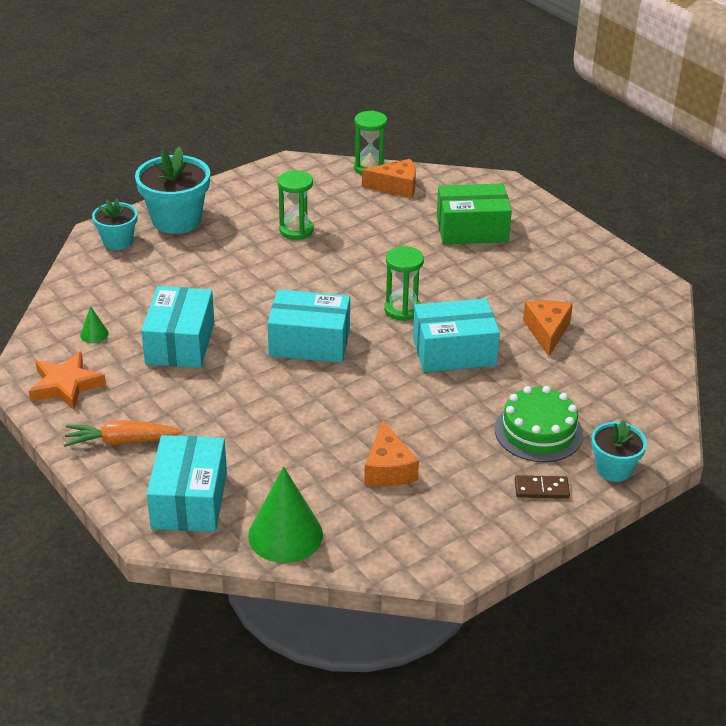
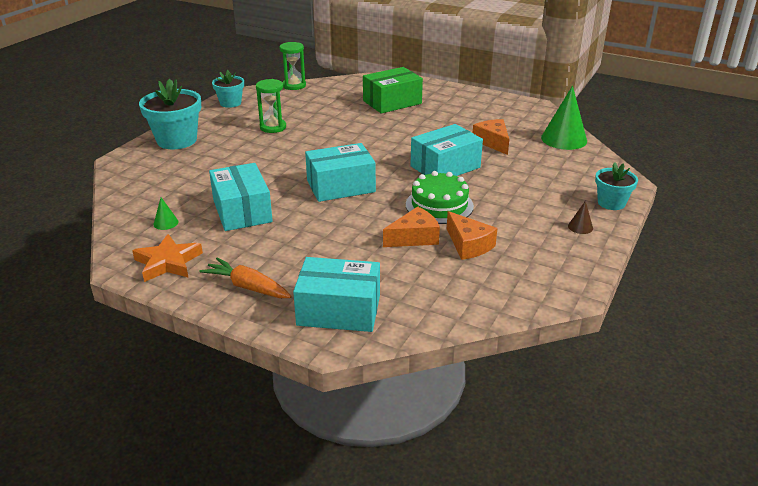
camera: 25 degrees left, 5 degrees down
orange carrot [63,420,183,447] -> orange carrot turned 60 degrees clockwise [200,257,292,298]
turquoise flower pot [92,199,138,250] -> turquoise flower pot moved to [212,70,244,108]
turquoise box [147,435,227,532] -> turquoise box turned 60 degrees counterclockwise [293,257,380,332]
green cone [248,466,323,563] -> green cone moved to [541,86,587,150]
orange cheese [362,159,416,198] -> orange cheese moved to [383,207,440,247]
green hourglass [384,246,424,321] -> none
green cake [495,386,583,462] -> green cake moved to [406,171,474,224]
brown domino [515,475,570,498] -> brown cone [568,201,593,234]

